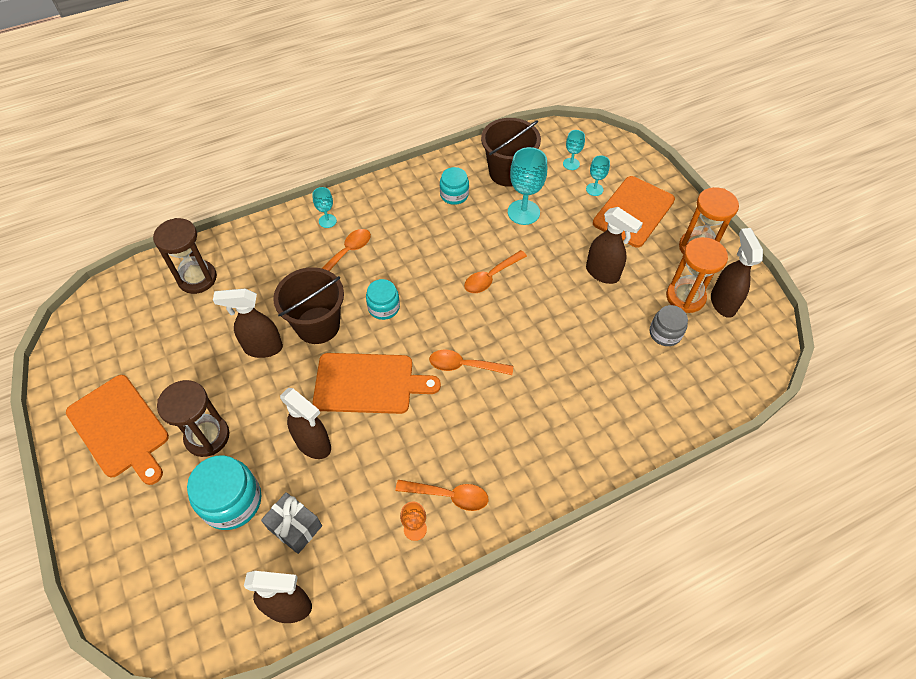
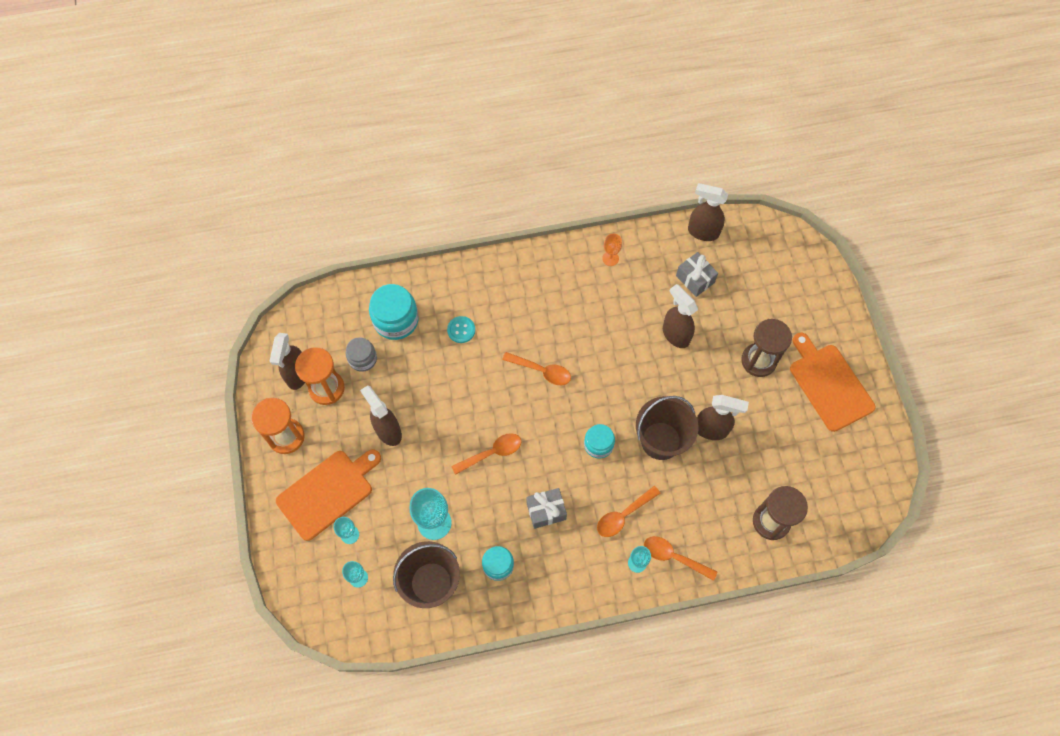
camera: 165 degrees left, 10 degrees up
turquoise jar [187,456,261,530] -> turquoise jar moved to [369,284,419,340]
orange cutting board [313,353,441,414] -> none
orange spoon [395,480,488,511] -> orange spoon moved to [644,536,717,581]
none -> turquoise button [447,316,475,343]
none -> grey gift [526,488,567,529]

